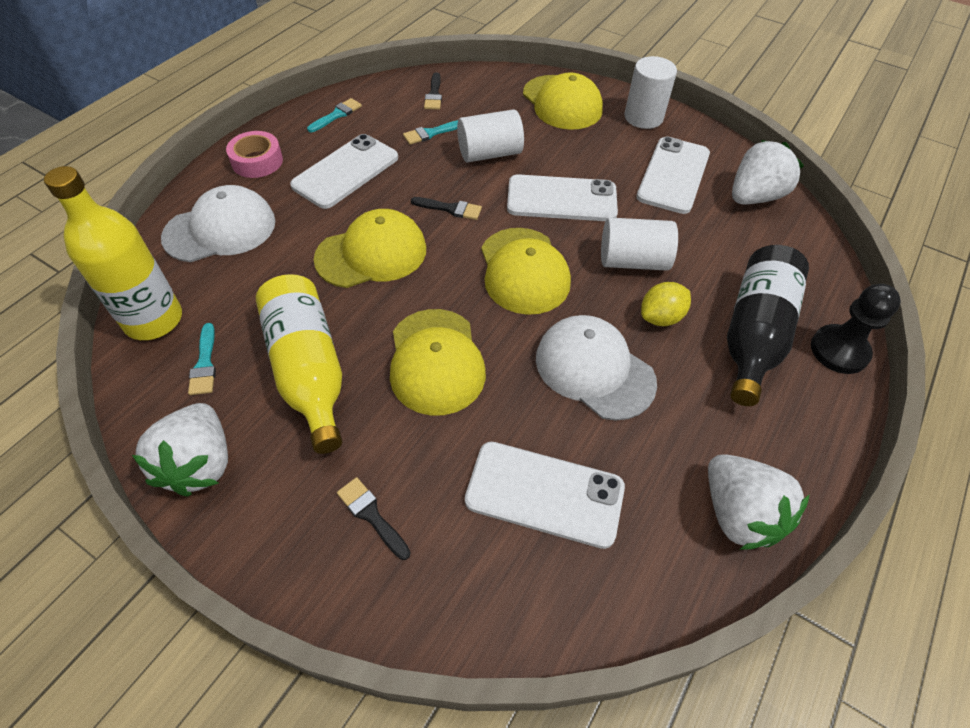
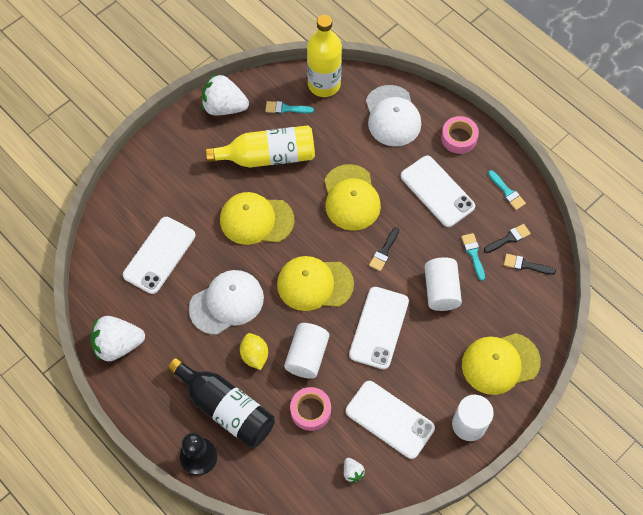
camera: 105 degrees right, 10 degrees up
black brush [337,477,410,560] -> black brush moved to [484,224,531,253]
white strawberry [732,140,804,204] -> white strawberry [344,458,365,483], size x0.46
none -> pink tape [290,387,331,431]

